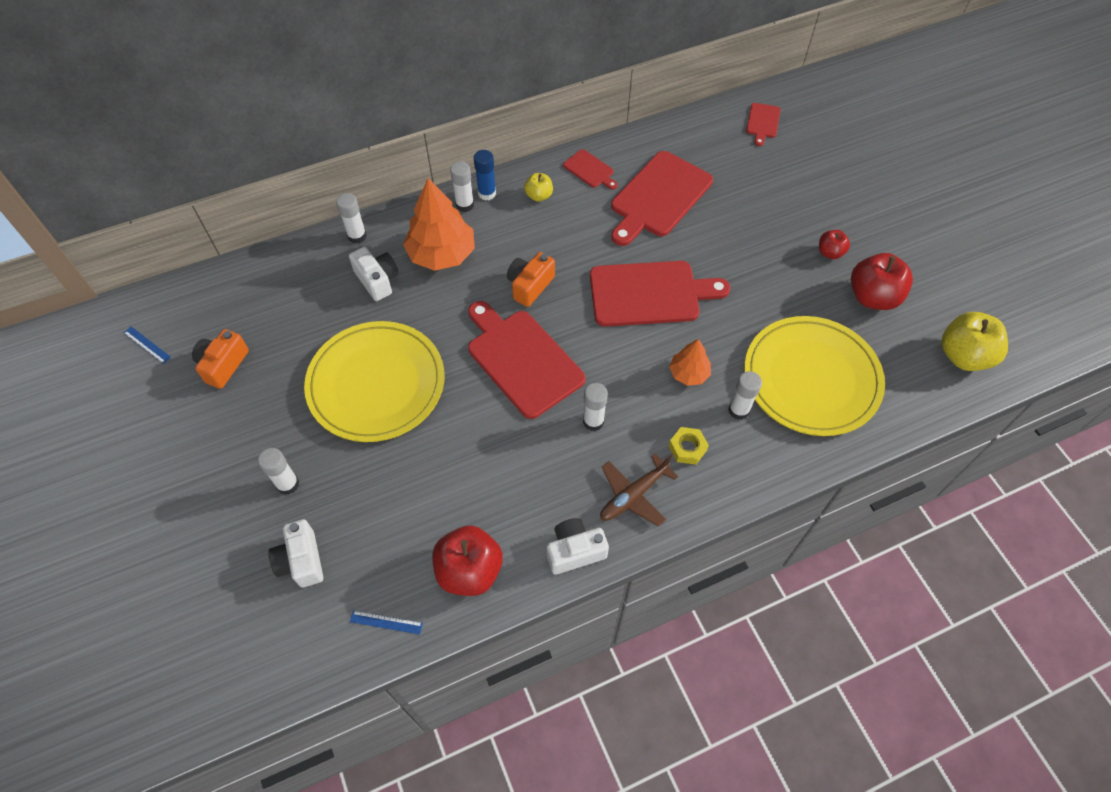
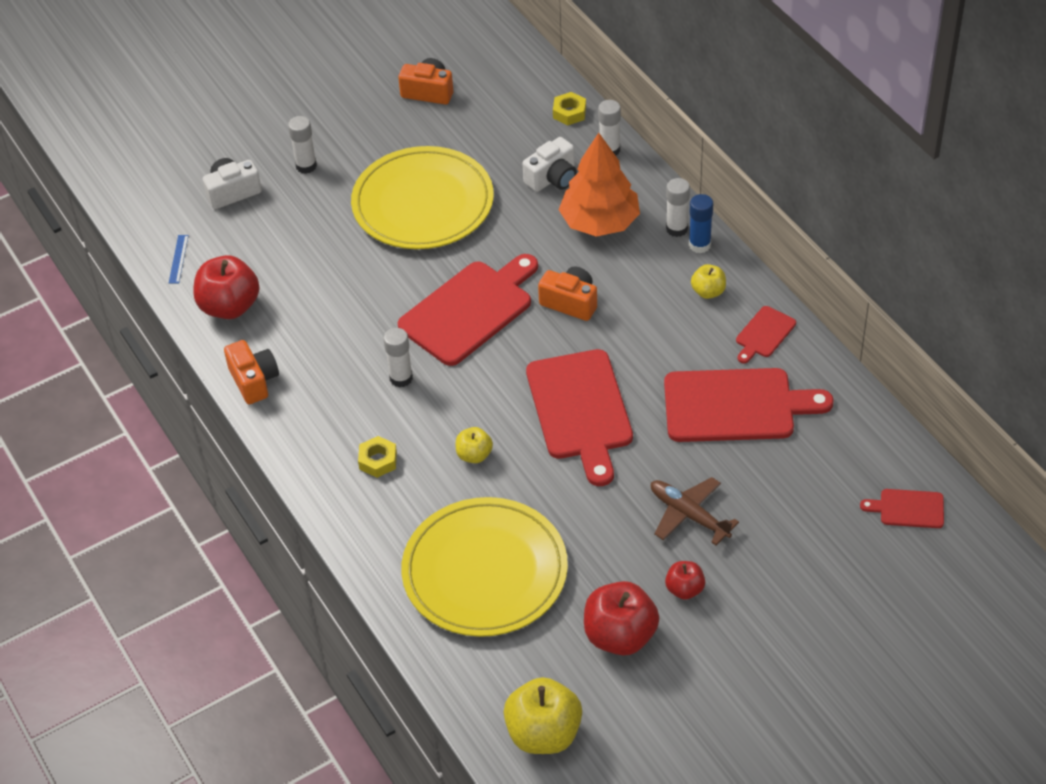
camera: 85 degrees right, 10 degrees down
blue ruler [124,327,171,364] -> none
white camera [547,518,609,575] -> orange camera [224,340,279,404]
brown plane [600,454,678,527] -> brown plane moved to [651,477,739,545]
red cutting board [611,151,713,246] -> red cutting board turned 150 degrees clockwise [664,368,834,442]
orange tree [669,339,711,386] -> yellow apple [456,427,493,463]
white glue stick [728,371,762,420] -> none
none -> yellow nut [553,92,586,125]

